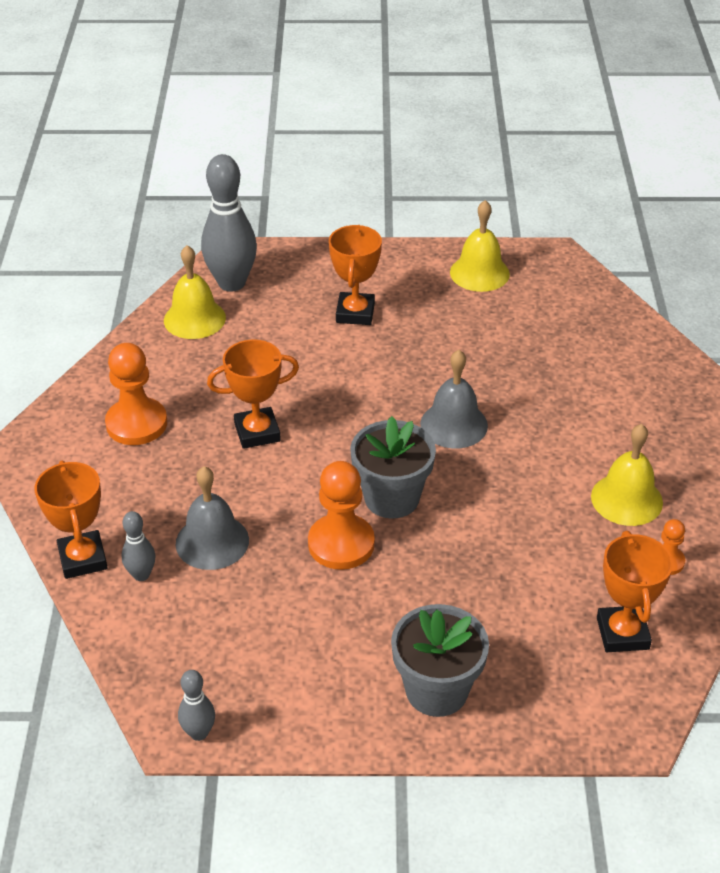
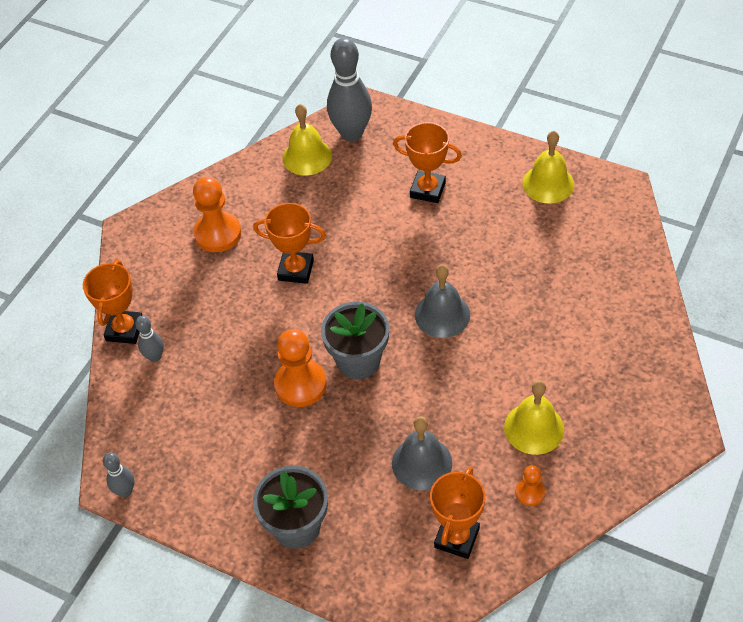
camera: 30 degrees right, 10 degrees up
grey bell [175,466,249,570] -> grey bell moved to [392,416,452,490]
orange trophy [329,225,382,325] -> orange trophy turned 75 degrees clockwise [393,122,462,203]

